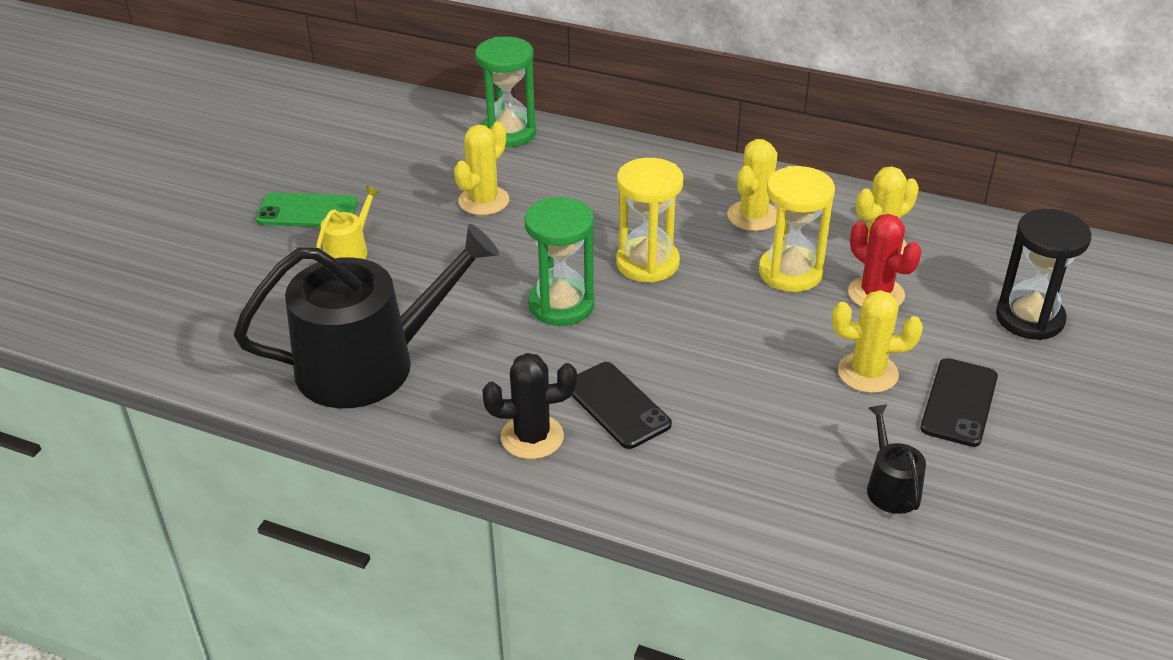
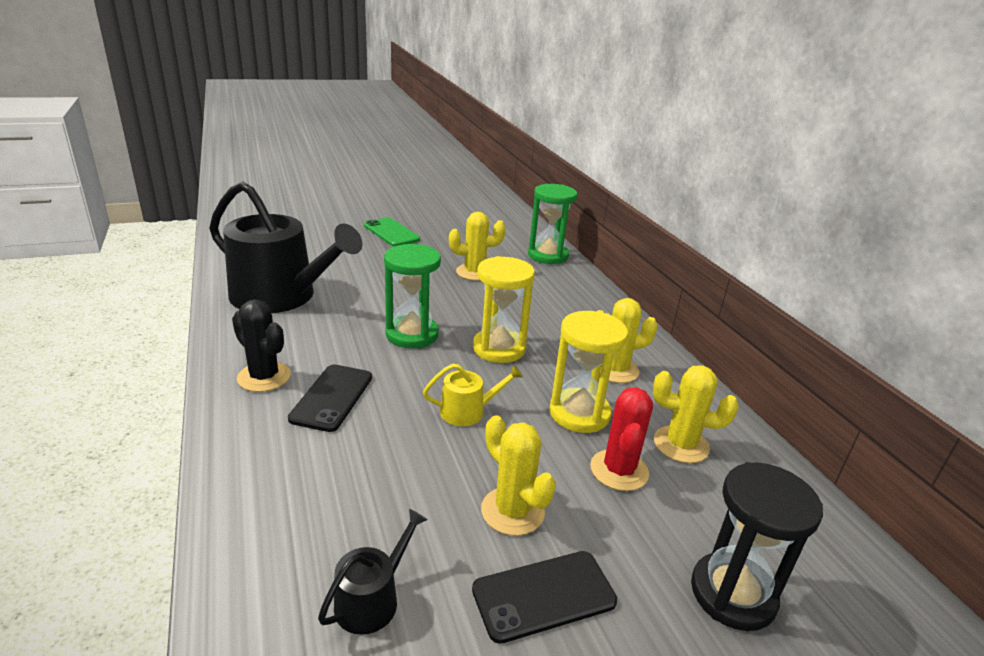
camera: 45 degrees right, 10 degrees down
yellow watering can [316,186,380,259] -> yellow watering can moved to [423,363,523,426]

